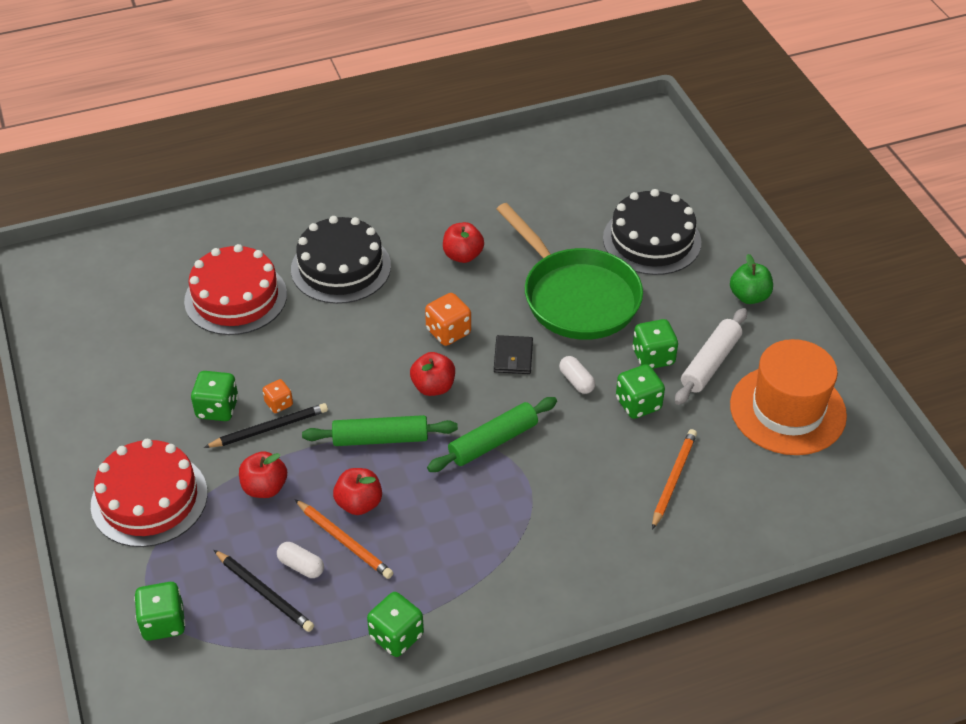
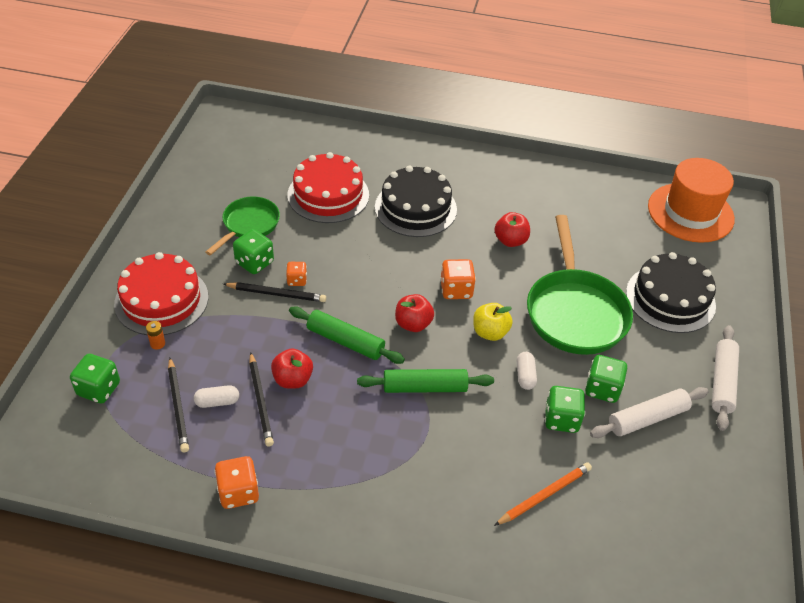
camera: 30 degrees right, 0 degrees up
red apple [239,451,287,498] -> none
white capsule [277,542,324,578] -> white capsule turned 75 degrees counterclockwise [194,385,239,408]
orange pencil [295,500,393,579] -> black pencil [249,352,274,447]
green dice [367,592,424,657] -> orange dice [214,456,259,509]
black wallet [494,335,533,374] -> yellow apple [473,303,513,341]
green apple [730,254,773,304] -> white rolling pin [712,325,739,431]
orange hat [730,339,847,455] -> orange hat moved to [648,158,735,243]
none -> orange battery [146,321,165,350]
none -> green pan [206,196,280,255]

